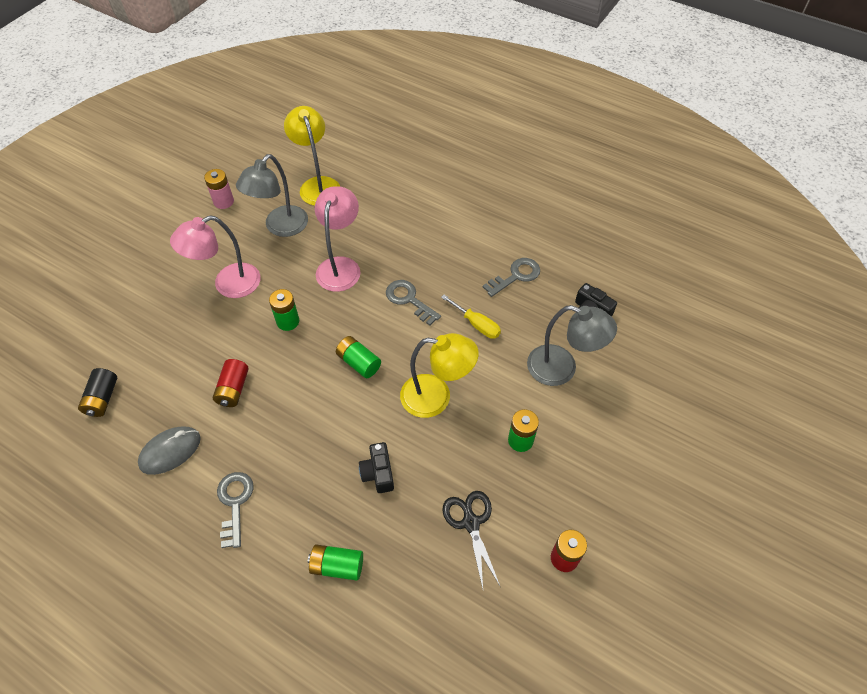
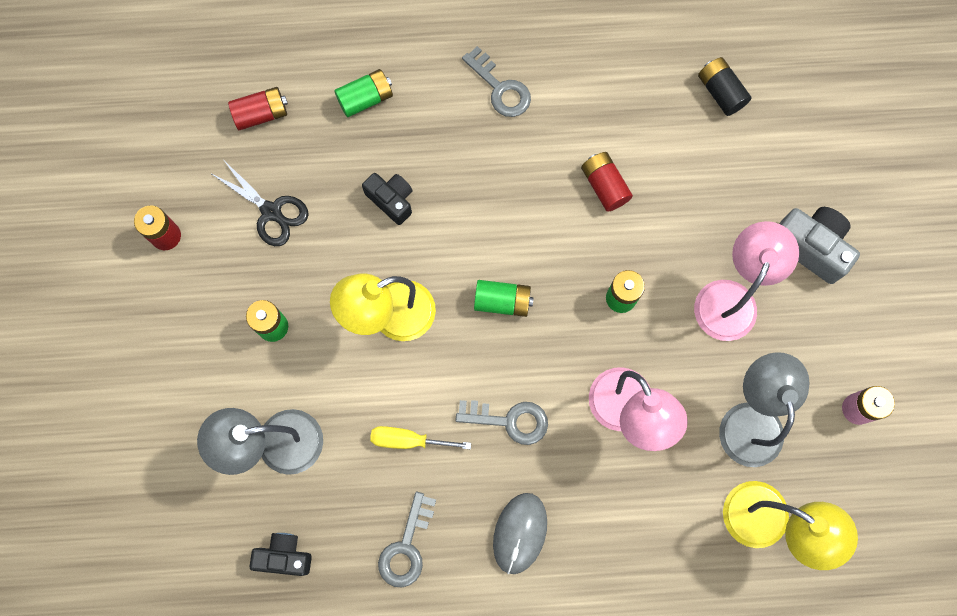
camera: 145 degrees right, 20 degrees up
grey mouse [138,427,201,475] -> grey mouse moved to [493,493,547,574]
none -> red battery [228,87,288,130]
none -> grey camera [779,207,860,284]

